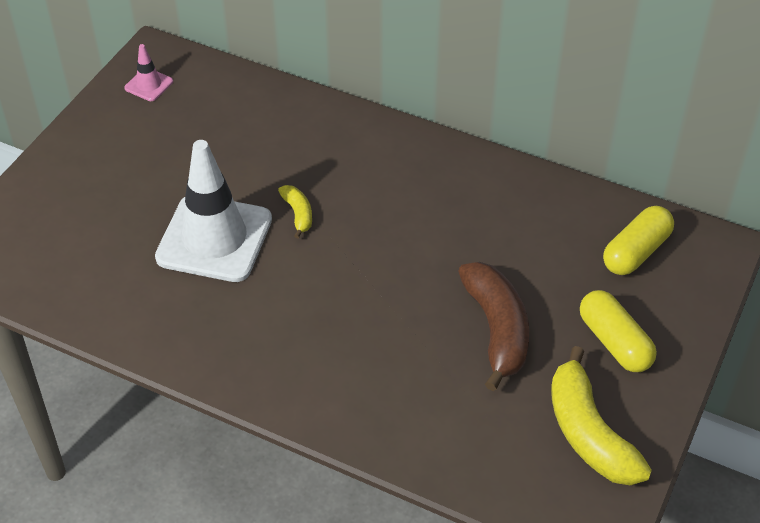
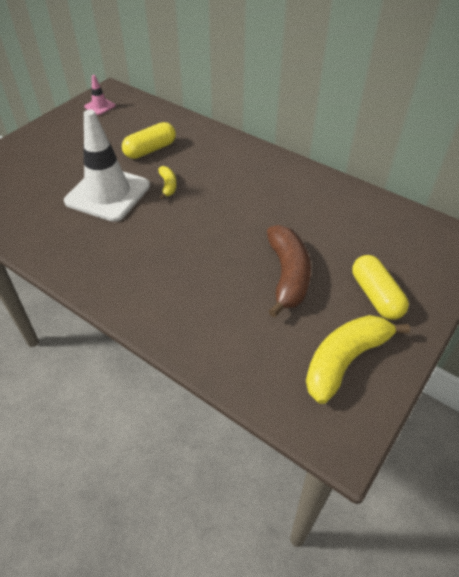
camera: 10 degrees right, 0 degrees up
yellow banana [551,346,652,485] -> yellow banana turned 60 degrees clockwise [306,315,410,404]
yellow capsule [603,206,674,275] -> yellow capsule moved to [122,122,176,159]

